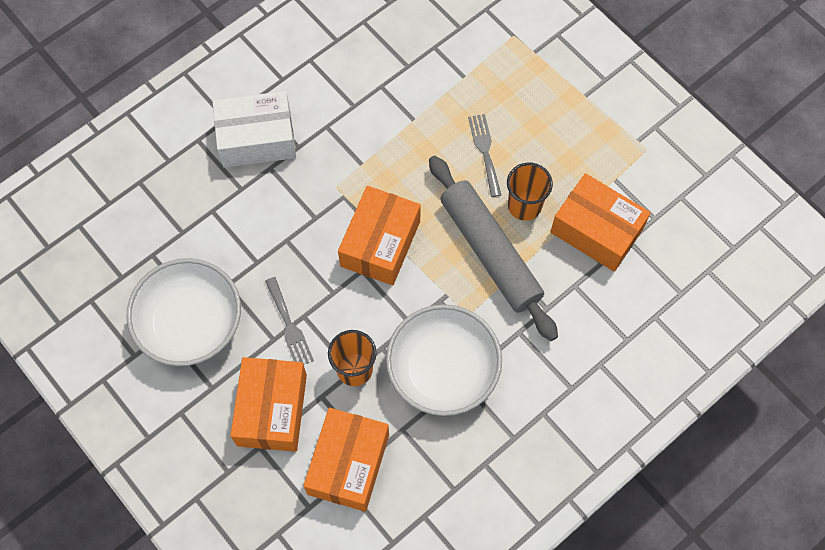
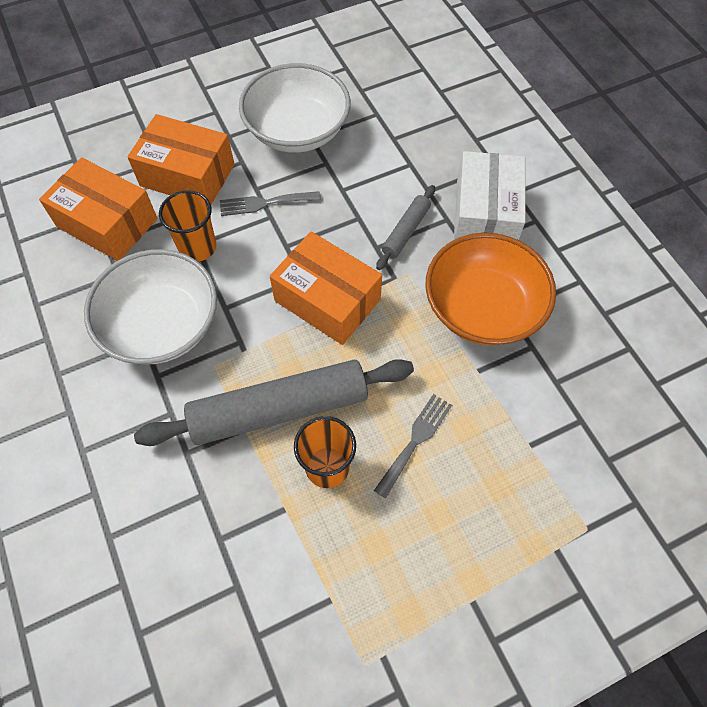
camera: 105 degrees right, 5 degrees down
grey fork [468,114,501,197] -> grey fork turned 60 degrees counterclockwise [374,394,452,498]
orange box [550,173,651,272] -> none
none -> grey rolling pin [376,185,435,270]
none -> orange bowl [425,233,556,345]

